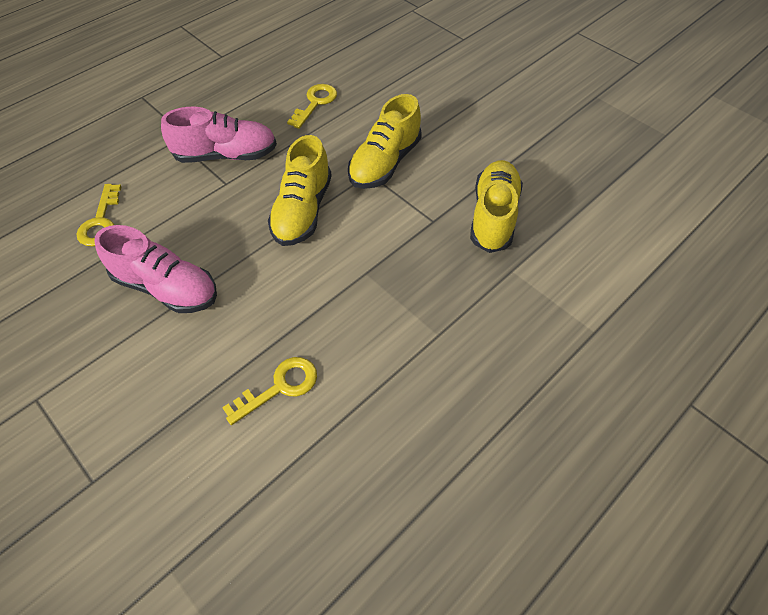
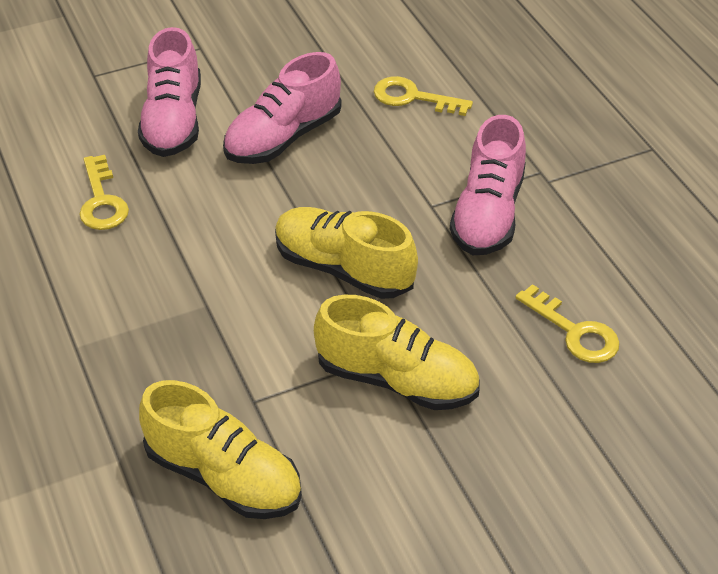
camera: 110 degrees right, 10 degrees down
yellow shoe [348,94,422,189] -> yellow shoe turned 150 degrees clockwise [314,295,479,410]
none -> pink shoe [138,27,201,157]

